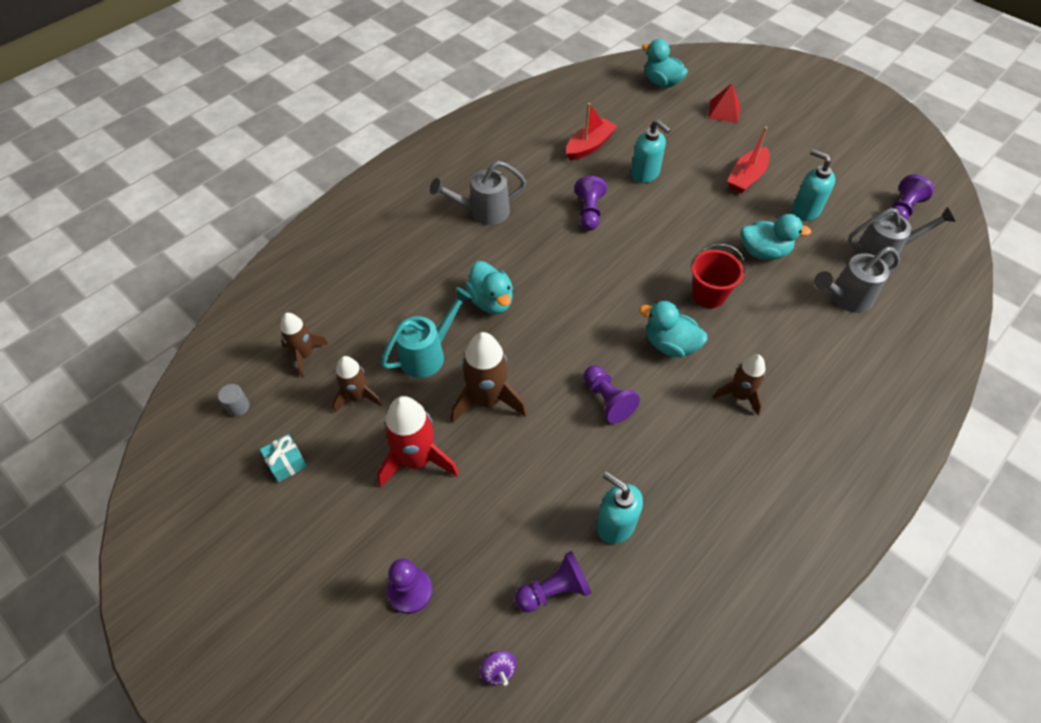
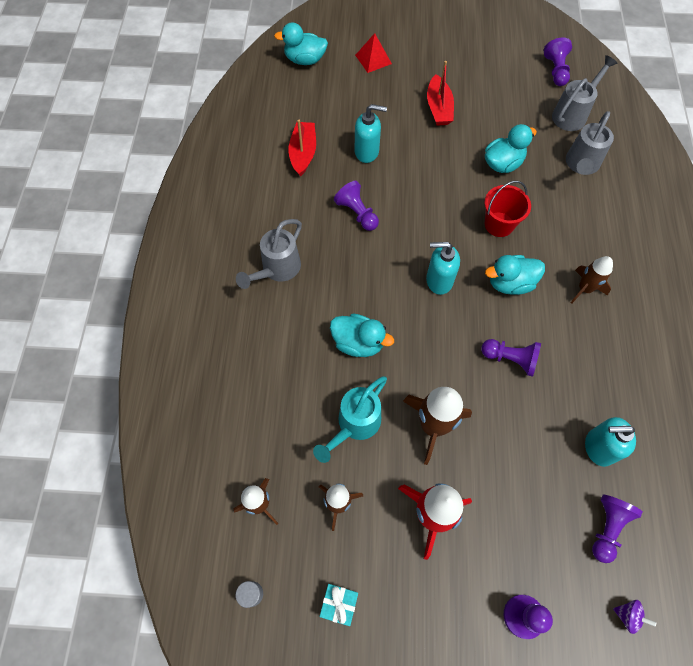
camera: 40 degrees left, 10 degrees up
turquoise watering can [381,287,472,378] -> turquoise watering can turned 150 degrees counterclockwise [313,377,387,463]
turquoise soap dispenser [792,149,835,221] -> turquoise soap dispenser moved to [426,242,460,295]

